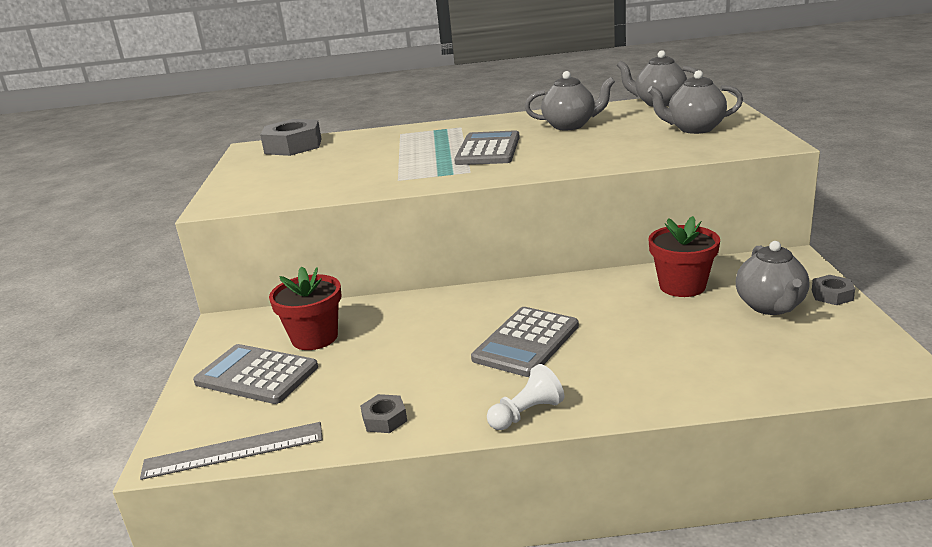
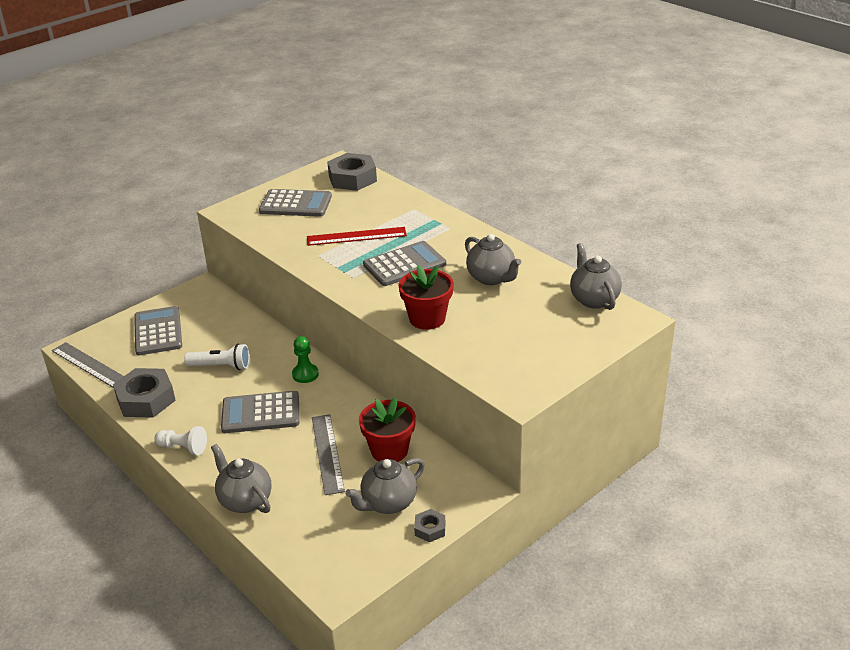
camera: 50 degrees right, 10 degrees up
red flower pot [269,266,341,350] -> red flower pot moved to [398,265,454,330]
grey nut [360,394,407,433] -> grey nut [113,368,176,418], size x2.04
grey teapot [648,70,743,134] -> grey teapot moved to [211,444,272,513]
none -> white flashlight [184,344,250,370]
none -> grey calculator [259,189,332,217]
none -> green pawn [292,336,319,383]
none -> red ruler [307,227,407,246]
none -> grey ruler [312,414,345,495]

